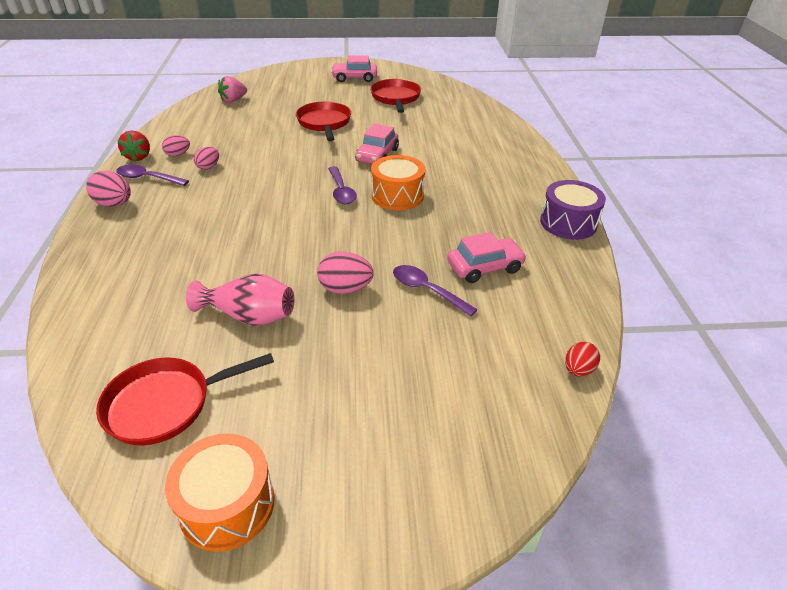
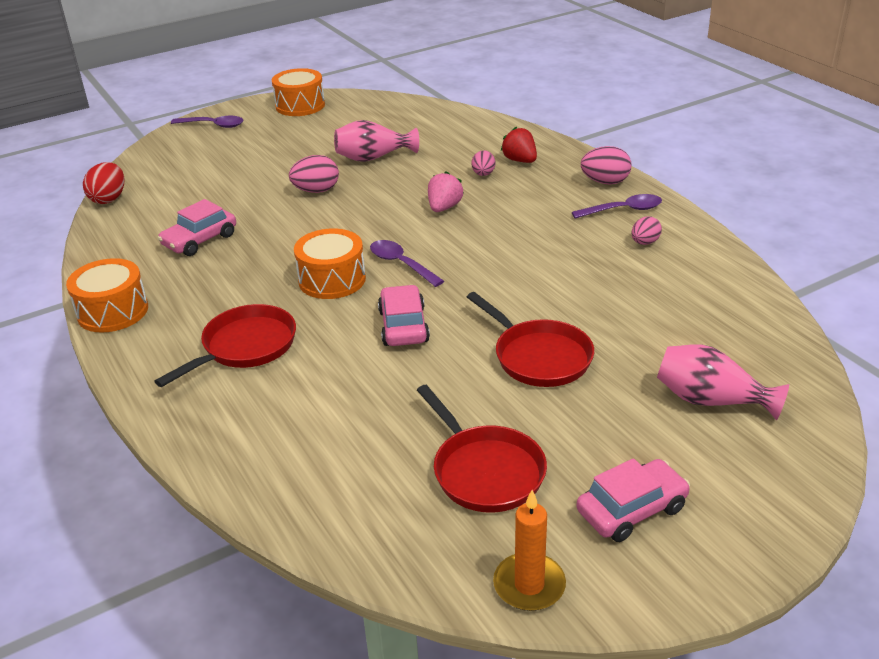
camera: 155 degrees right, 5 degrees down
red pan [96,353,274,445] -> red pan moved to [154,304,296,387]
red strawberry [117,131,150,162] -> red strawberry moved to [501,127,537,163]
pink egg [194,147,219,170] -> pink egg moved to [471,150,495,176]
pink strawberry [218,76,247,103] -> pink strawberry moved to [428,171,464,212]
purple spoon [393,265,478,317] -> purple spoon moved to [171,116,243,128]
purple drum [540,180,606,240] -> orange drum [66,258,148,333]
red egg [565,342,600,377] -> red egg [83,162,124,204], size x1.53
none -> orange candle [493,490,566,611]
none -> pink vase [657,344,789,420]

